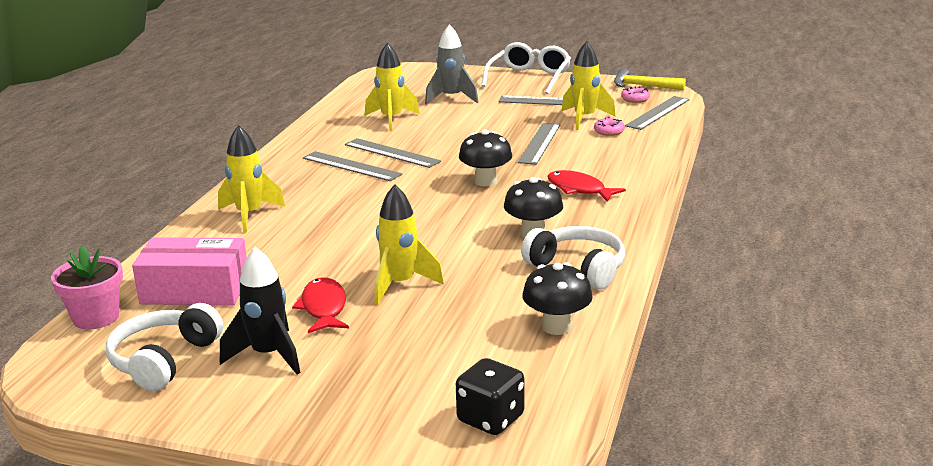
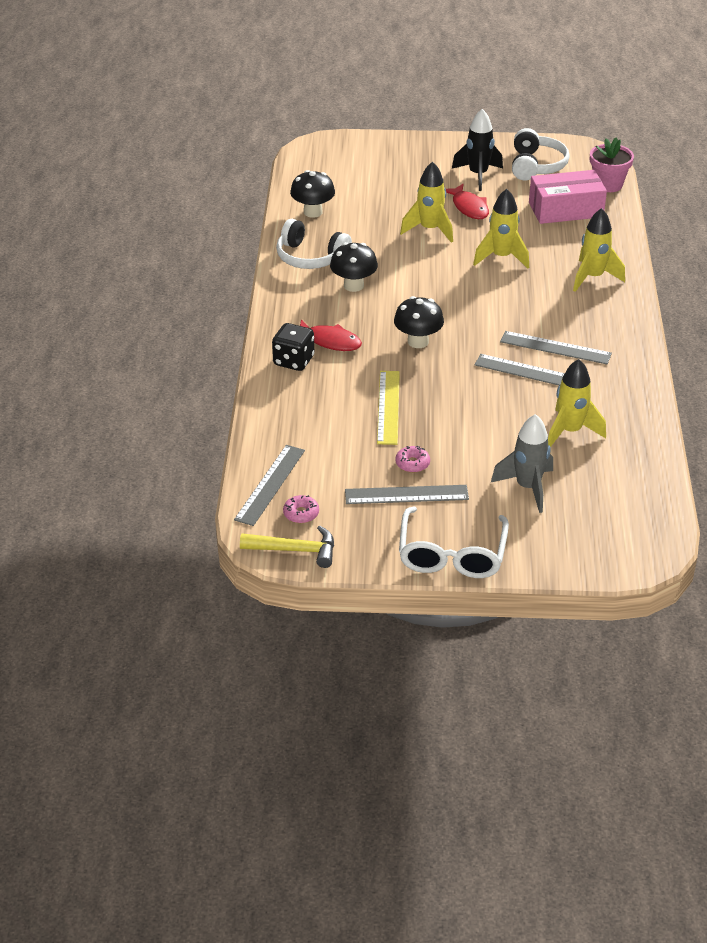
camera: 165 degrees right, 15 degrees up
black dice [456,358,525,435] -> black dice moved to [272,323,314,371]
grey ruler [518,123,561,165] -> yellow ruler [377,371,400,445]
yellow rocket [562,41,616,130] -> yellow rocket moved to [473,189,529,268]
pink donut [594,117,625,136] -> pink donut moved to [395,446,430,473]

